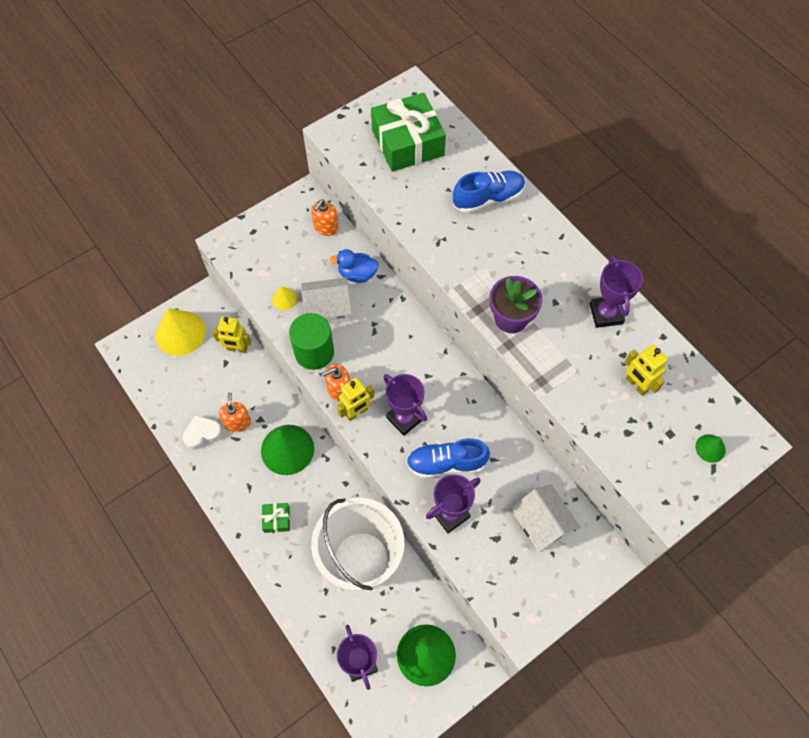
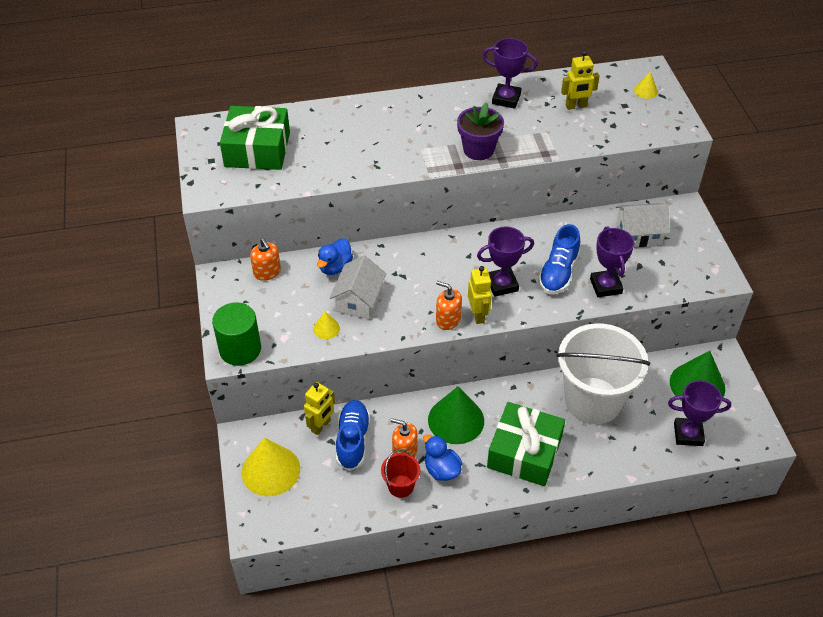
camera: 65 degrees left, 15 degrees down
white heart [183,415,223,450] -> red bucket [381,449,420,498]
green gift [262,503,290,533] -> green gift [487,402,565,486], size x2.28
green cylinder [289,313,334,370] -> green cylinder moved to [212,302,261,366]
orange soap dispenser [322,364,350,402] -> orange soap dispenser turned 120 degrees clockwise [436,281,462,330]
blue shoe [453,171,525,213] -> blue shoe moved to [336,400,370,471]
green cone [695,434,726,463] -> yellow cone [634,71,658,99]
none -> blue duck [423,434,462,481]

